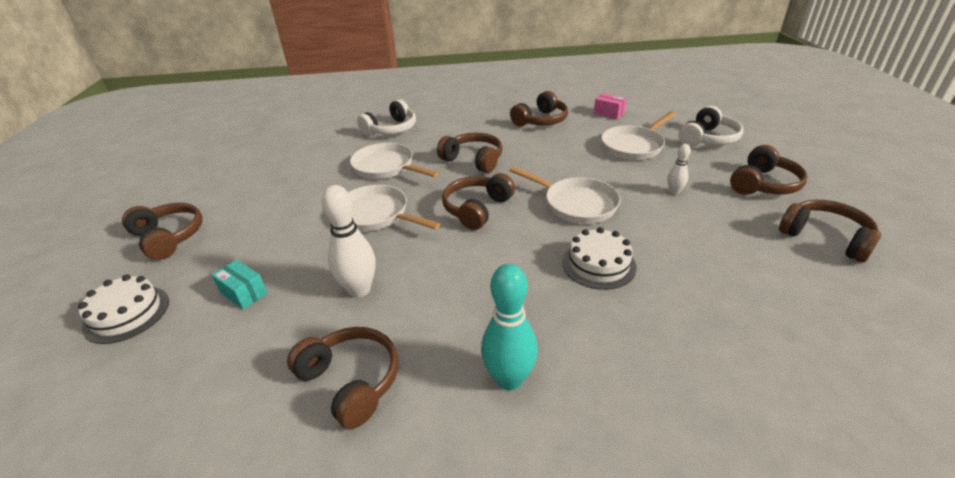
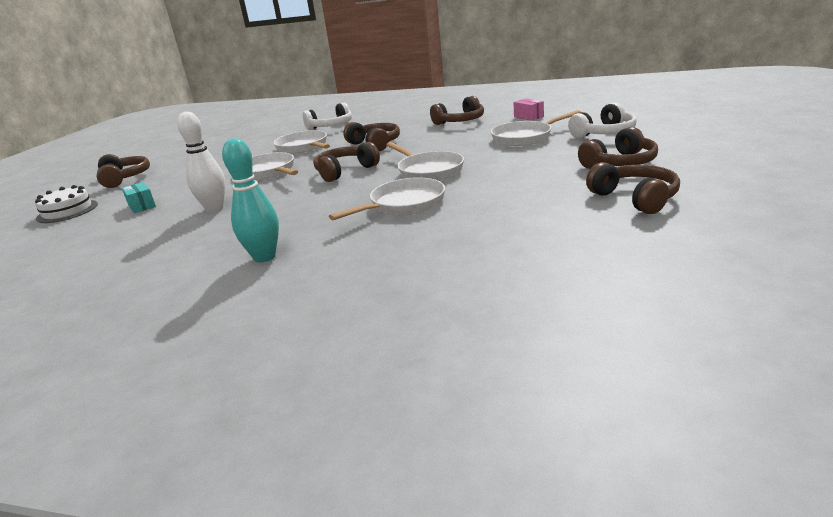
camera: 20 degrees right, 10 degrees down
brown headphones [287,327,398,429] -> none
white cake [562,227,637,290] -> white pan [329,177,445,220]
white bowling pin [668,144,691,195] -> none

